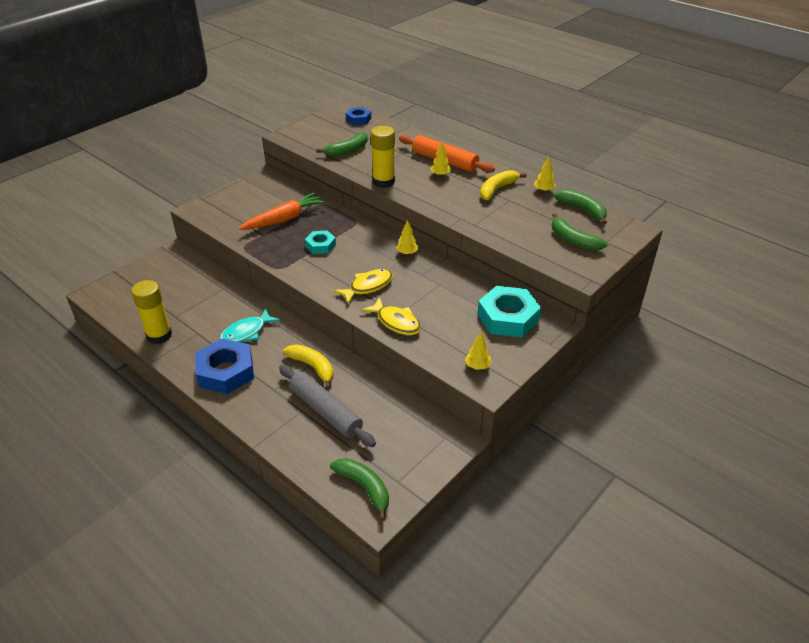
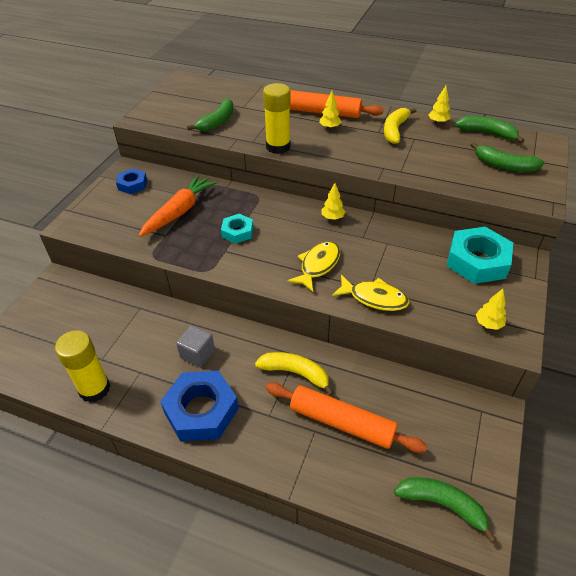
camera: 20 degrees left, 5 degrees up
turquoise fish [220,309,281,342] -> grey cube [176,325,215,367]
grey rolling pin [279,365,376,447] -> orange rolling pin [266,382,427,453]
blue nut [346,107,371,125] -> blue nut moved to [116,168,147,194]

